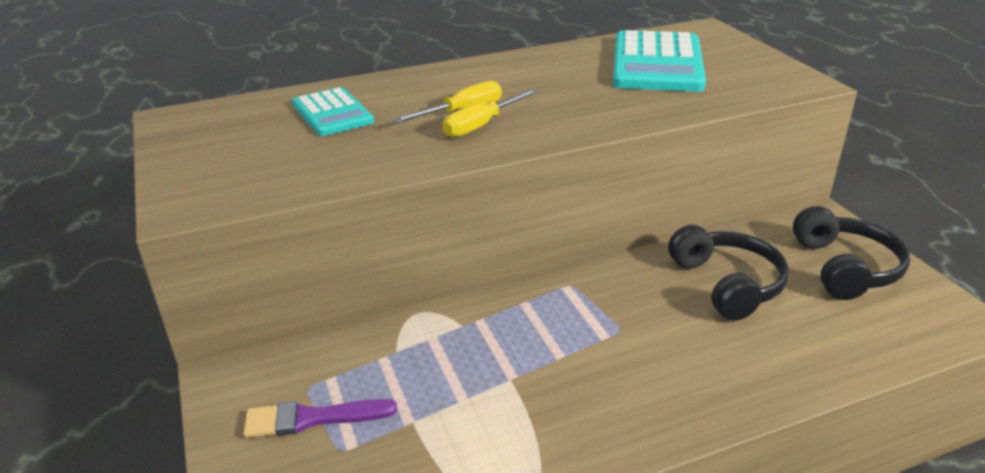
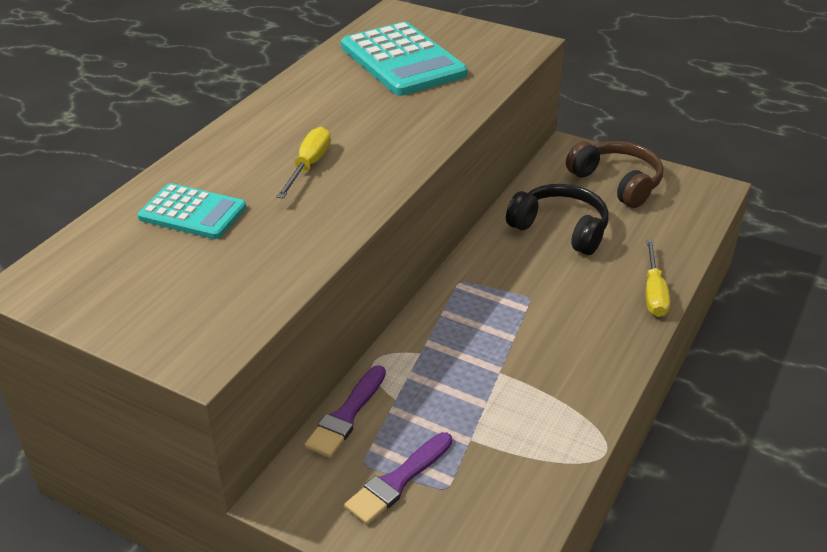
camera: 40 degrees left, 5 degrees up
yellow screwdriver [443,89,538,138] -> yellow screwdriver moved to [646,240,670,317]
black headphones [793,206,910,300] -> brown headphones [566,141,663,208]
none -> purple brush [304,365,386,458]

